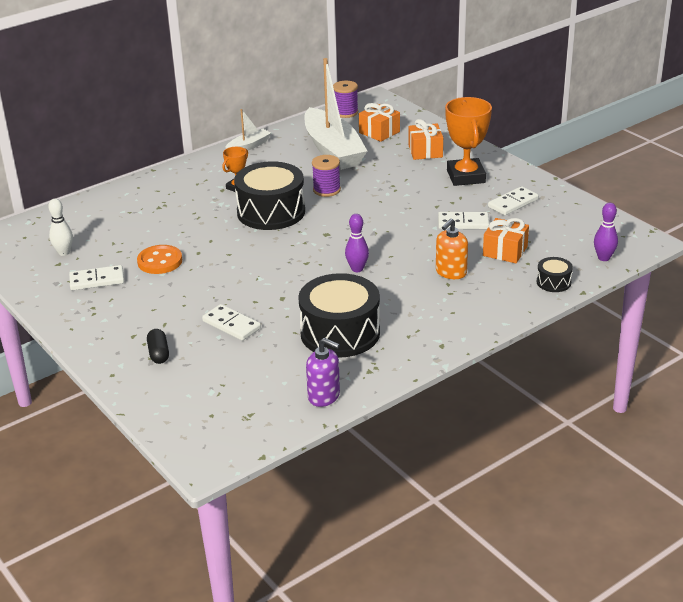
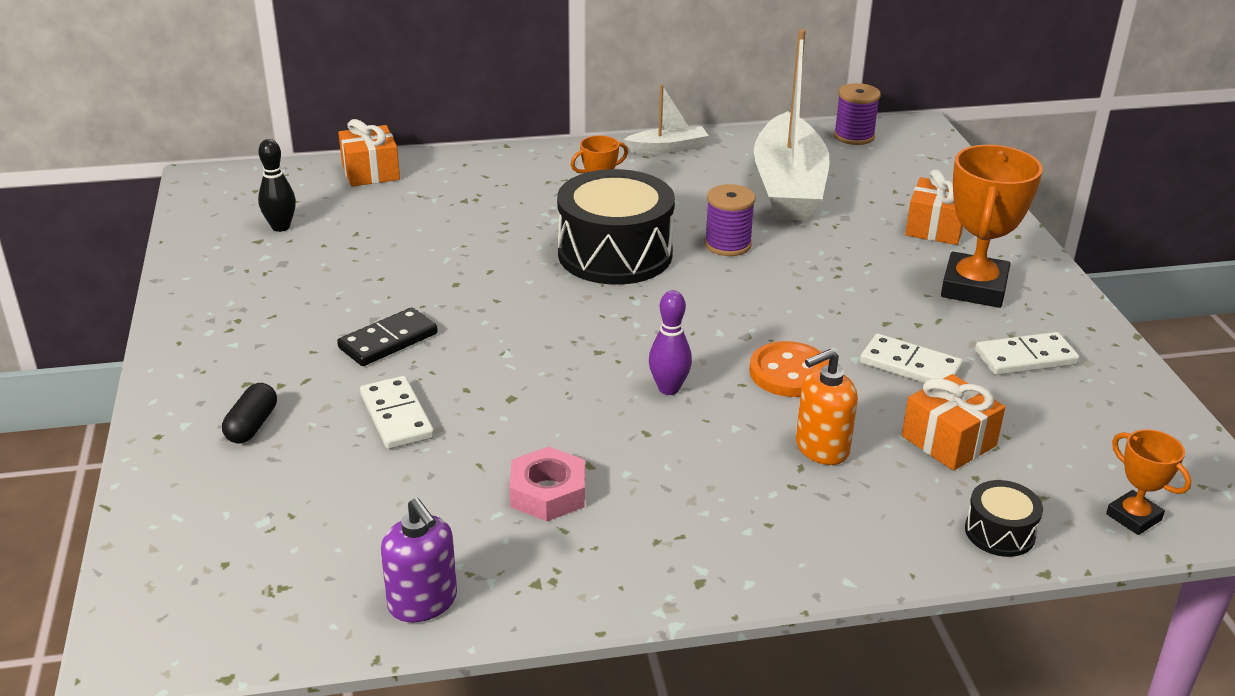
camera: 25 degrees right, 0 degrees up
white bowling pin [48,199,73,256] -> black bowling pin [258,139,296,232]
white domino [69,265,124,290] -> none
orange button [137,245,182,274] -> orange button moved to [749,341,829,397]
black drum [298,273,380,358] -> pink nut [509,447,585,522]
orange gift [359,103,400,142] -> orange gift moved to [338,119,400,187]
purple bowling pin [594,203,618,261] -> orange trophy [1106,429,1192,535]
none -> black domino [337,307,438,366]

